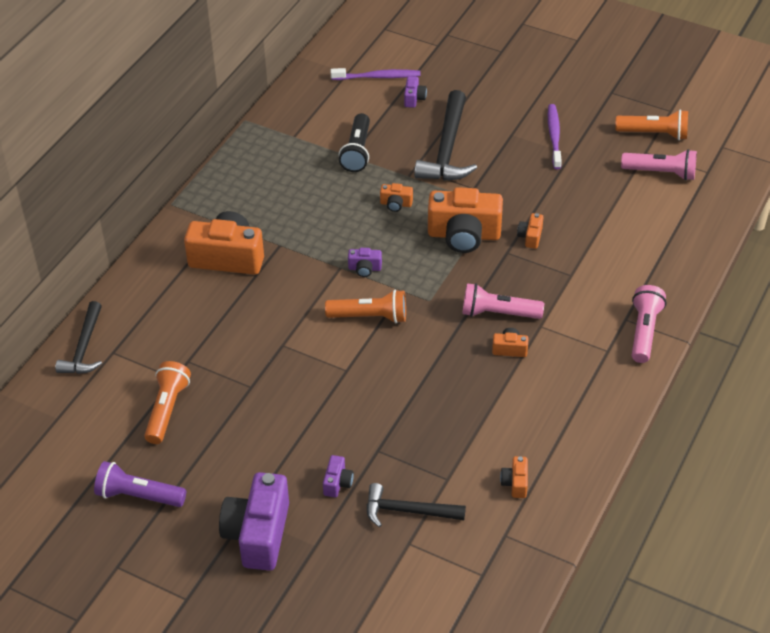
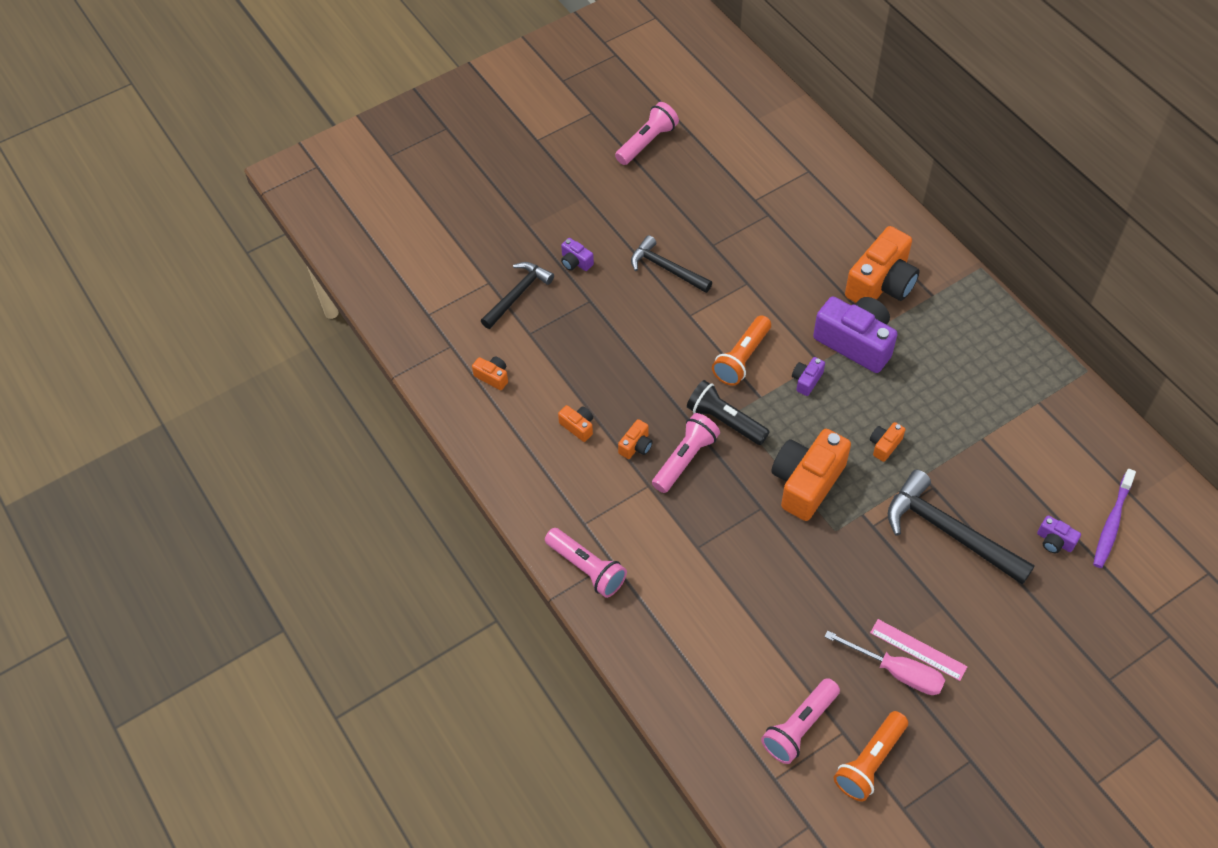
camera: 120 degrees right, 10 degrees up
black hammer [55,301,102,374] -> black hammer moved to [631,235,712,293]
purple flashlight [94,461,186,507] -> pink flashlight [615,102,679,165]
orange flashlight [144,361,191,444] -> none
purple camera [219,472,289,571] -> purple camera moved to [813,296,898,373]
black flashlight [339,113,370,172] -> black flashlight moved to [687,380,770,445]
orange camera [517,213,543,249] -> orange camera moved to [558,405,593,442]
purple toothbrush [548,104,562,169] -> pink ruler [870,619,968,681]
none -> pink screwdriver [824,630,945,695]

